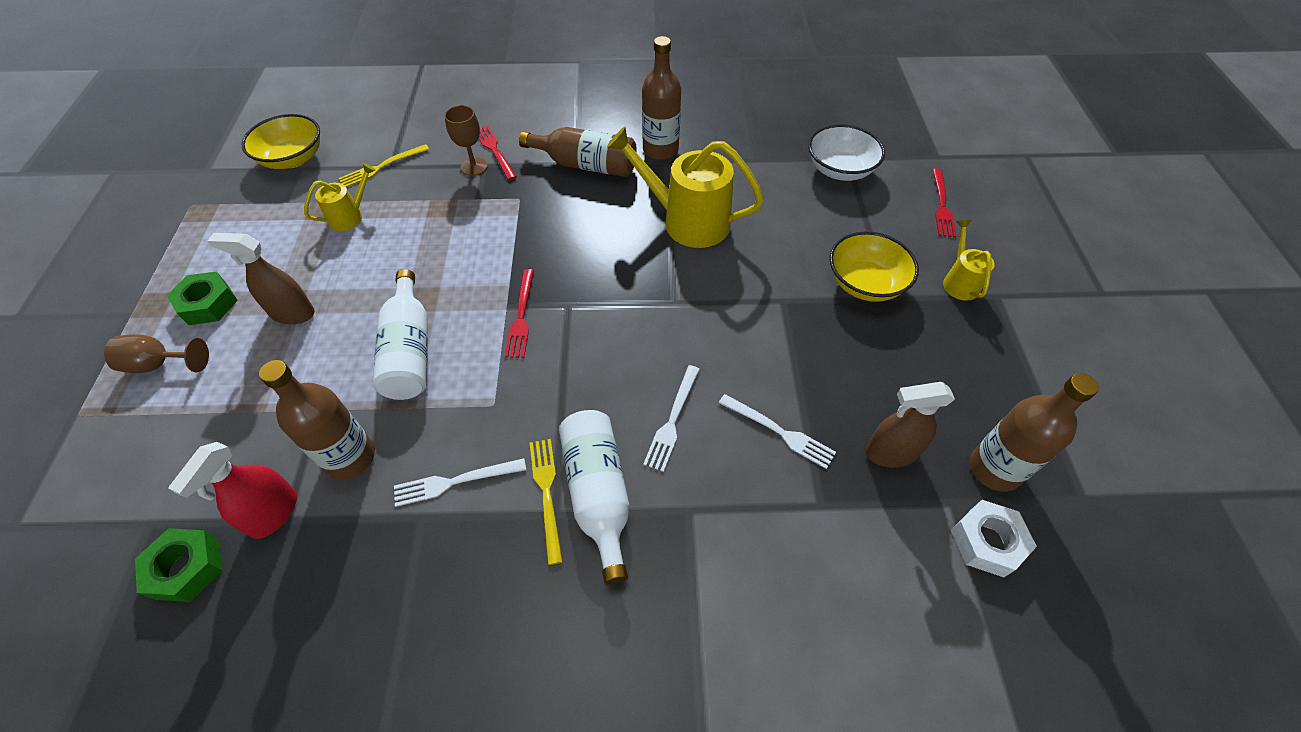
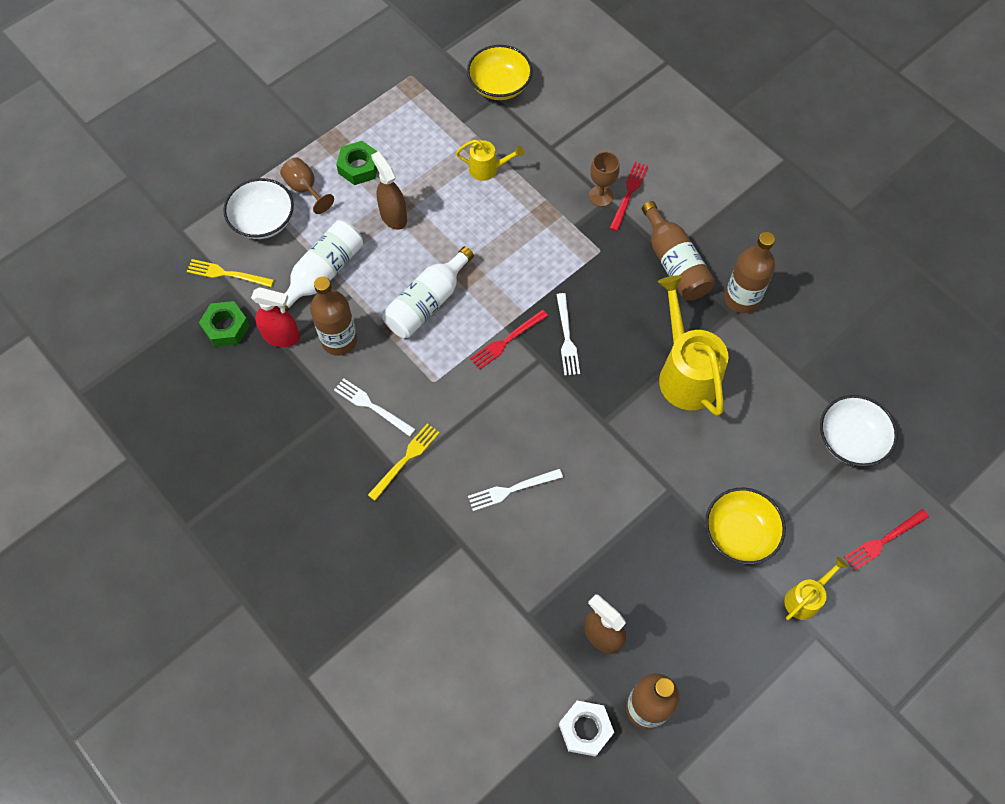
camera: 50 degrees right, 10 degrees up
red spray bottle [168,442,297,539] -> red spray bottle turned 150 degrees counterclockwise [251,287,300,347]
yellow fork [338,144,430,187] -> yellow fork moved to [187,259,274,287]
white bottle [559,410,629,585] -> white bottle moved to [284,220,363,311]
white fork [719,394,836,469] -> white fork moved to [556,293,580,375]
none -> white bowl [223,178,294,239]

